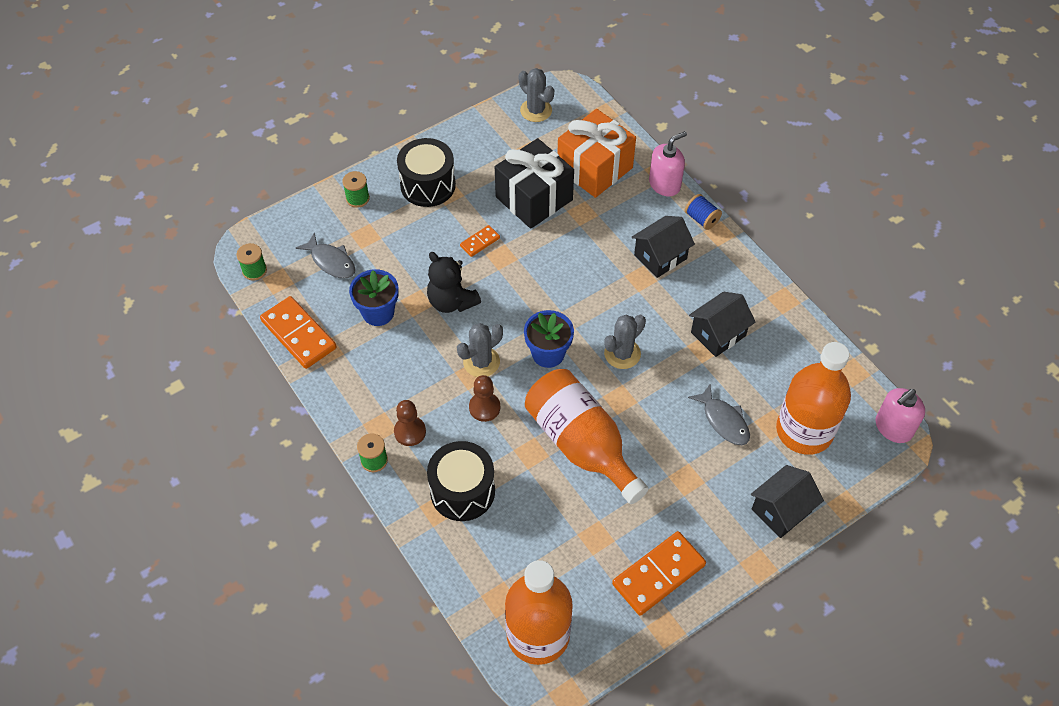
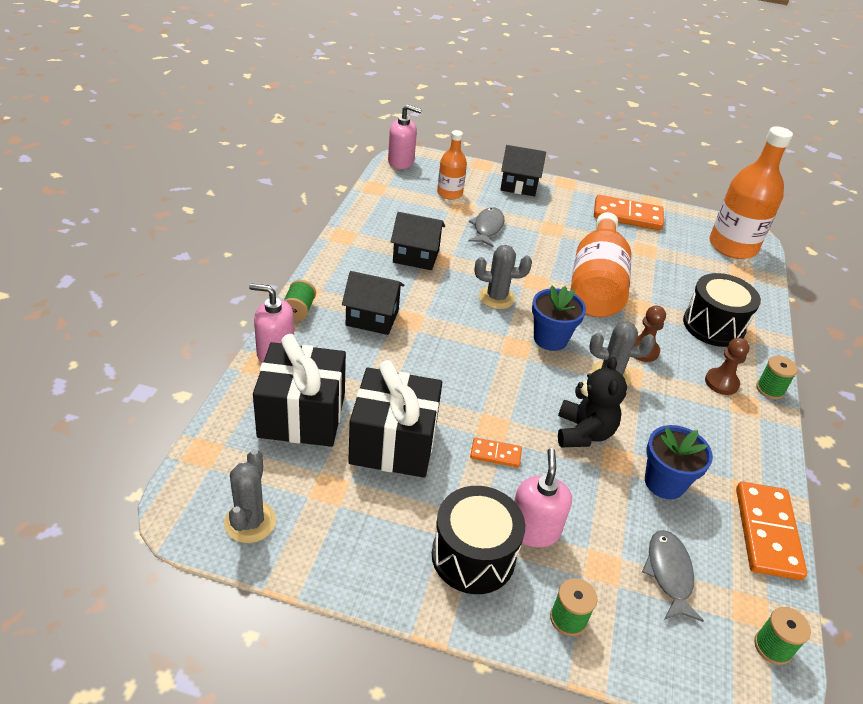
camera: 135 degrees left, 15 degrees down
orange gift [557,109,636,198] -> black gift [253,334,346,447]
blue spool [685,194,722,230] -> green spool [284,280,316,321]
orange bottle [776,342,851,455] -> orange bottle [437,130,467,200], size x0.55
none -> pink soap dispenser [514,448,572,548]

